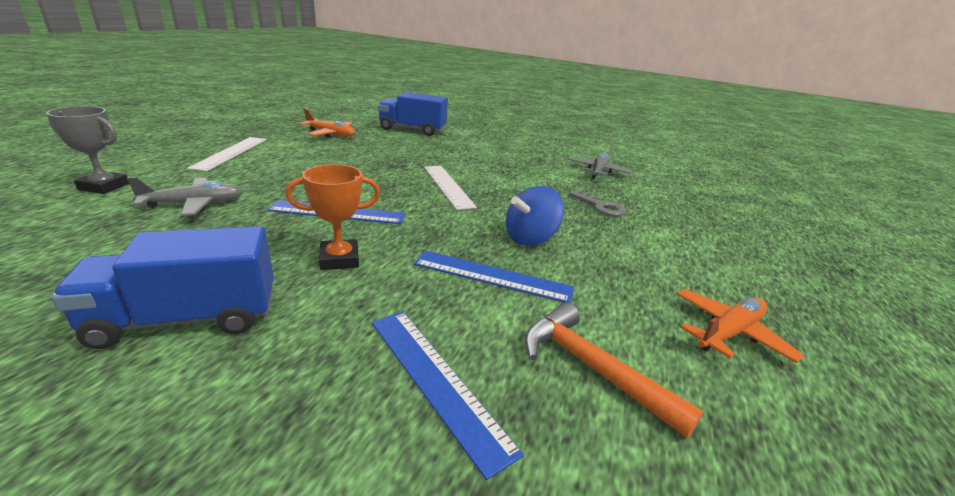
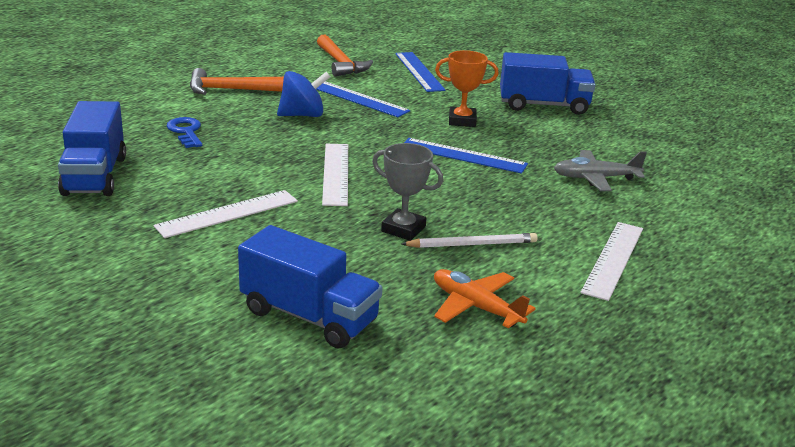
camera: 160 degrees left, 0 degrees up
grey trophy [46,106,129,194] -> grey trophy moved to [372,143,443,241]
grey plane [569,152,632,179] -> blue truck [58,101,126,196]
grey key [569,190,626,216] -> blue key [167,117,202,148]
orange plane [677,289,804,363] -> none
none -> white ruler [153,190,298,238]
none -> orange hammer [190,68,284,95]
none -> white pencil [401,233,538,248]

